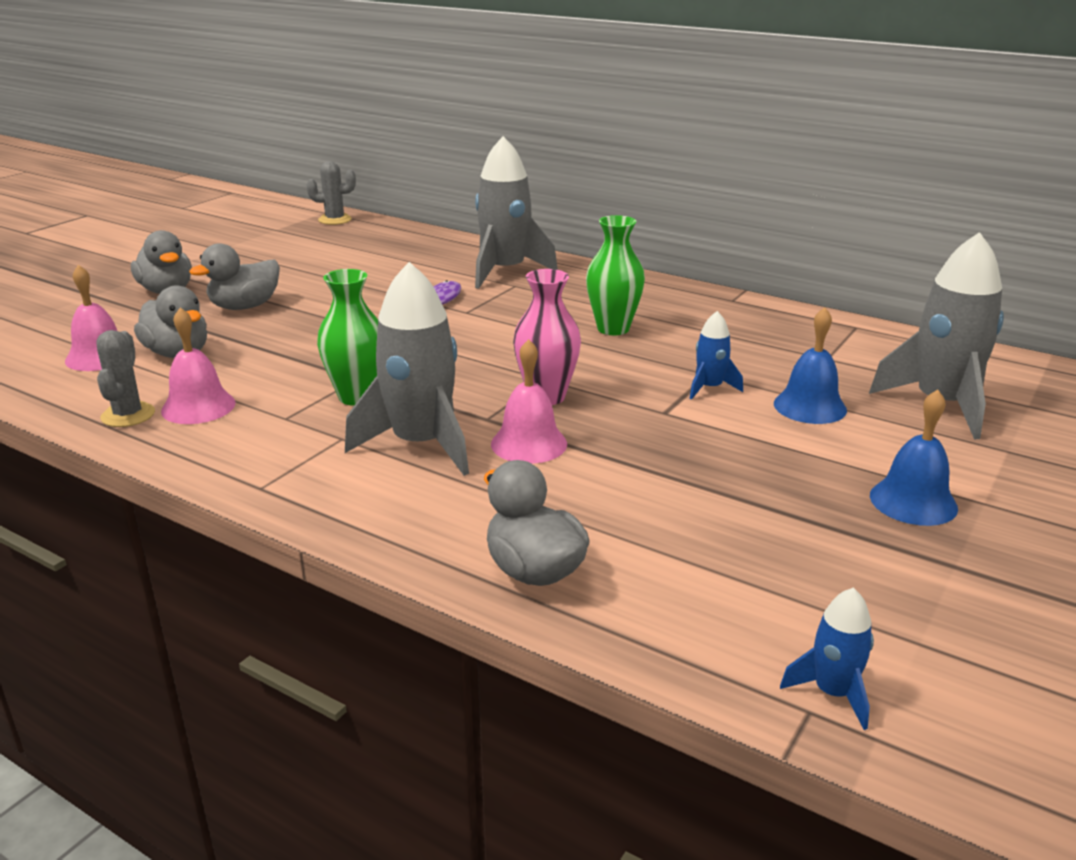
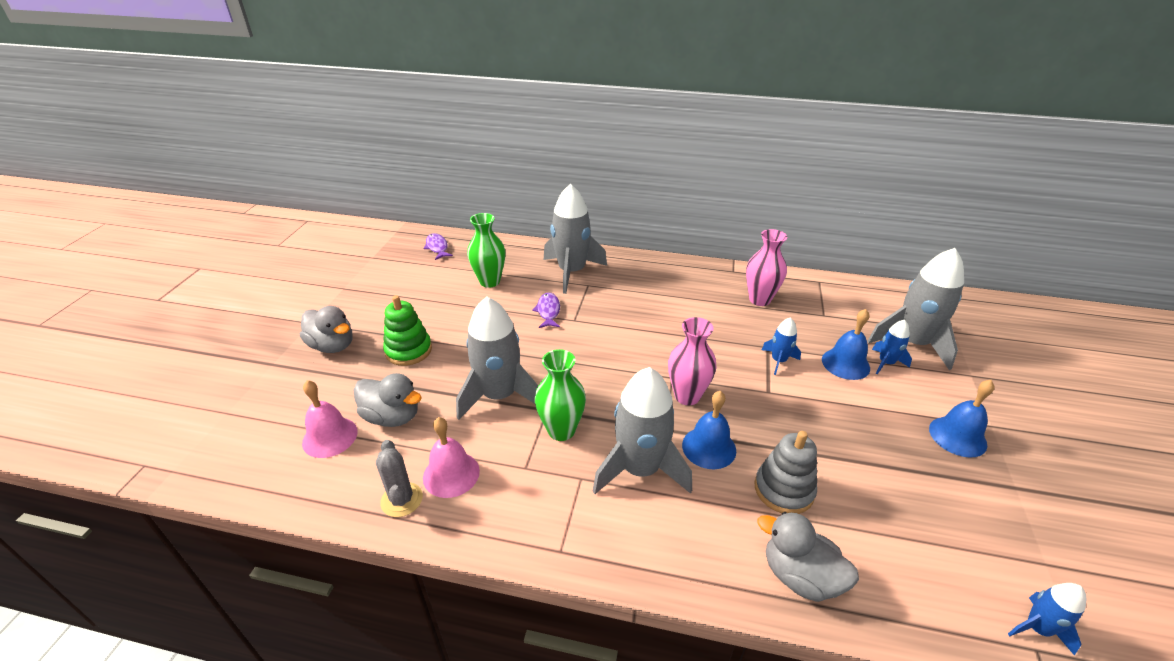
camera: 20 degrees left, 10 degrees up
grey duck [189,243,280,310] -> green stacking toy [383,295,432,366]
grey cactus [307,161,356,225] -> none
pink bell [491,339,567,464] -> blue bell [682,391,736,469]
green vase [586,215,645,335] -> green vase moved to [467,213,505,288]
none -> purple fish [424,233,453,260]
none -> grey rocket [456,297,538,420]
none -> pink vase [746,229,787,306]
none -> grey stacking toy [755,431,817,514]
none -> blue rocket [872,320,912,374]

